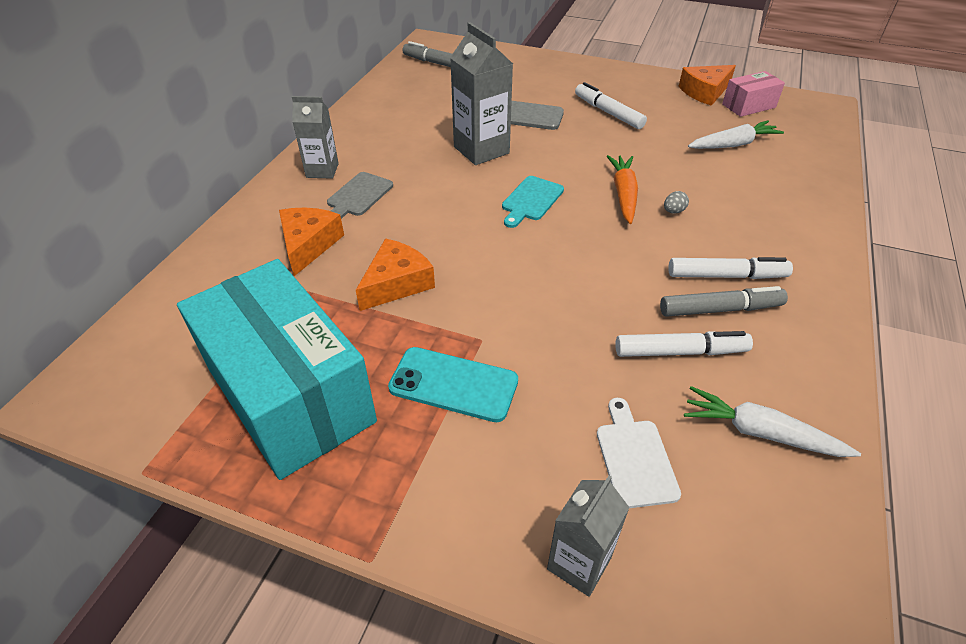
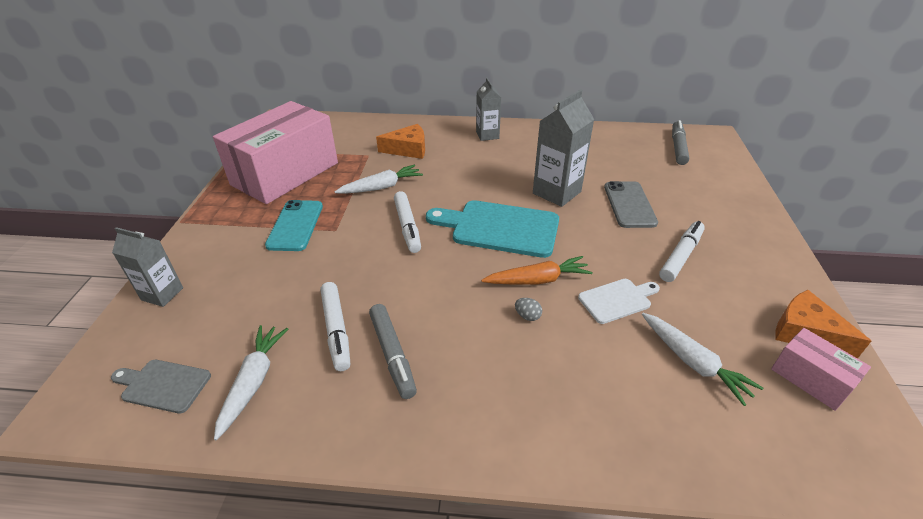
camera: 75 degrees right, 5 degrees down
turquoise box [177,259,377,480] -> pink box [213,101,338,204]
grey cutting board [327,172,393,219] -> grey cutting board moved to [111,360,211,414]
orange cheese [356,239,435,311] -> white carrot [335,164,423,194]
turquoise cutting board [502,176,564,228] -> turquoise cutting board [426,200,559,258], size x1.85
white cutting board [597,398,681,508] -> white cutting board moved to [578,279,660,324]
white marker [668,257,793,279] -> white marker moved to [394,191,421,253]

